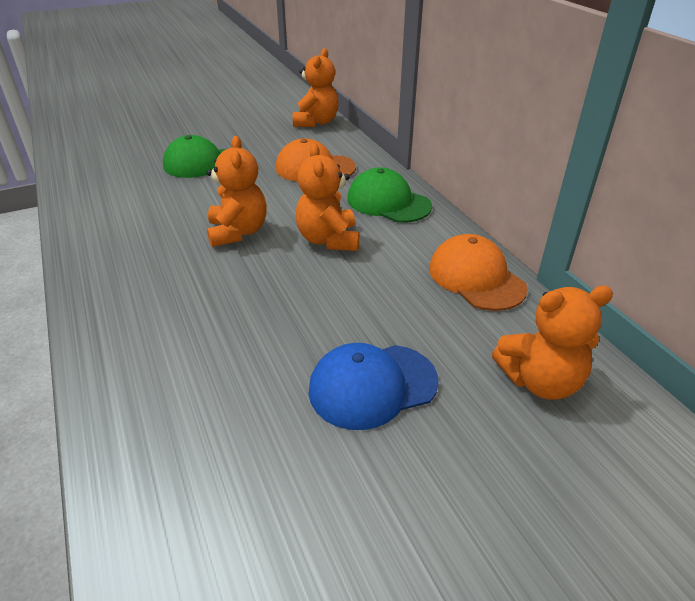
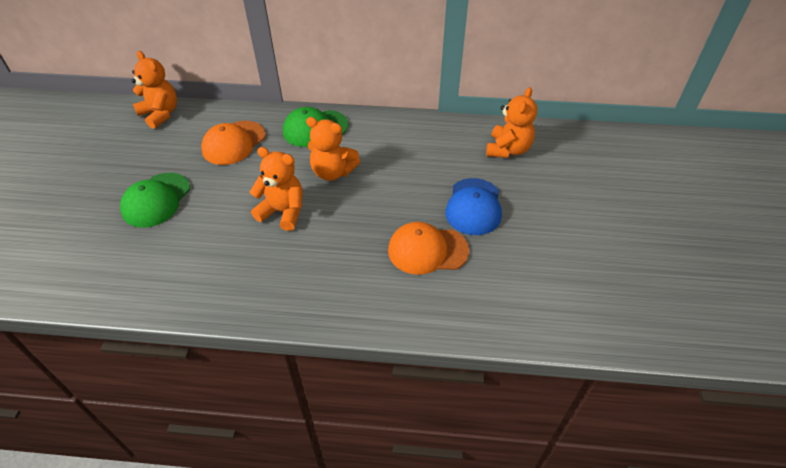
camera: 60 degrees left, 10 degrees up
orange cap [429,234,528,311] -> orange cap moved to [388,222,469,275]

